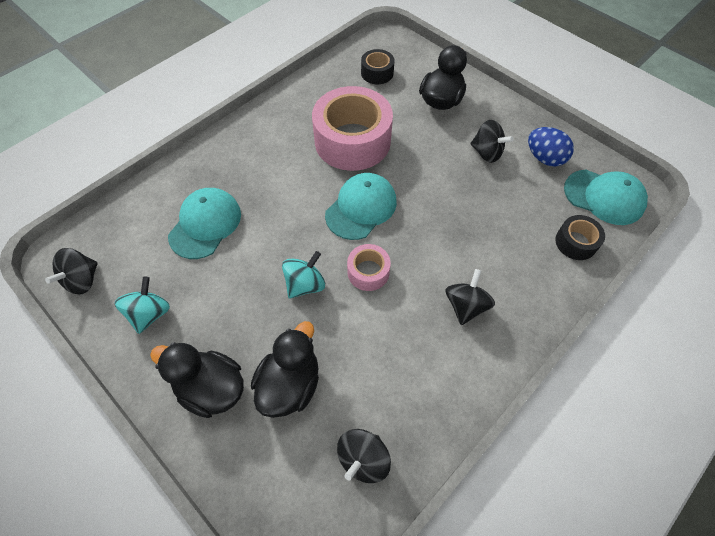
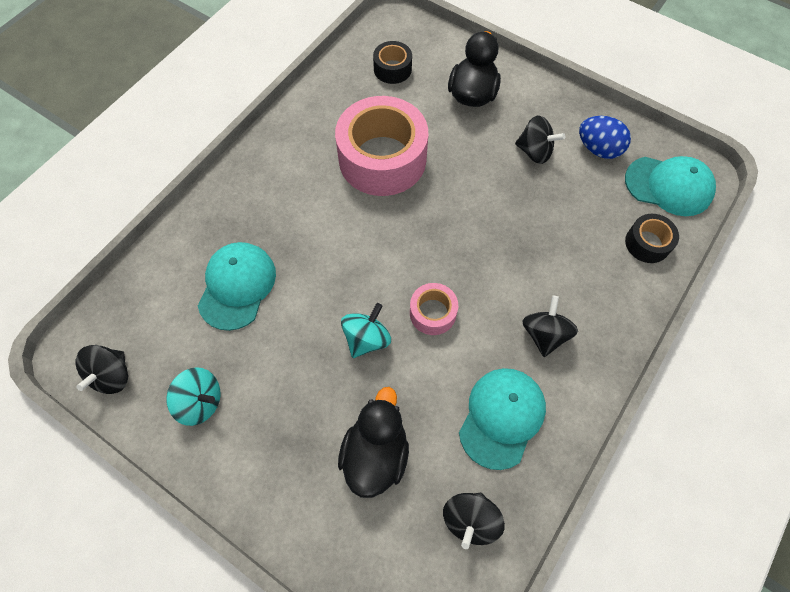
camera: 10 degrees left, 5 degrees up
turquoise spinning top [115,276,170,334] -> turquoise spinning top turned 105 degrees clockwise [166,367,220,426]
black duck [150,342,244,418] -> none
turquoise cap [325,173,397,240] -> turquoise cap moved to [459,368,546,470]

